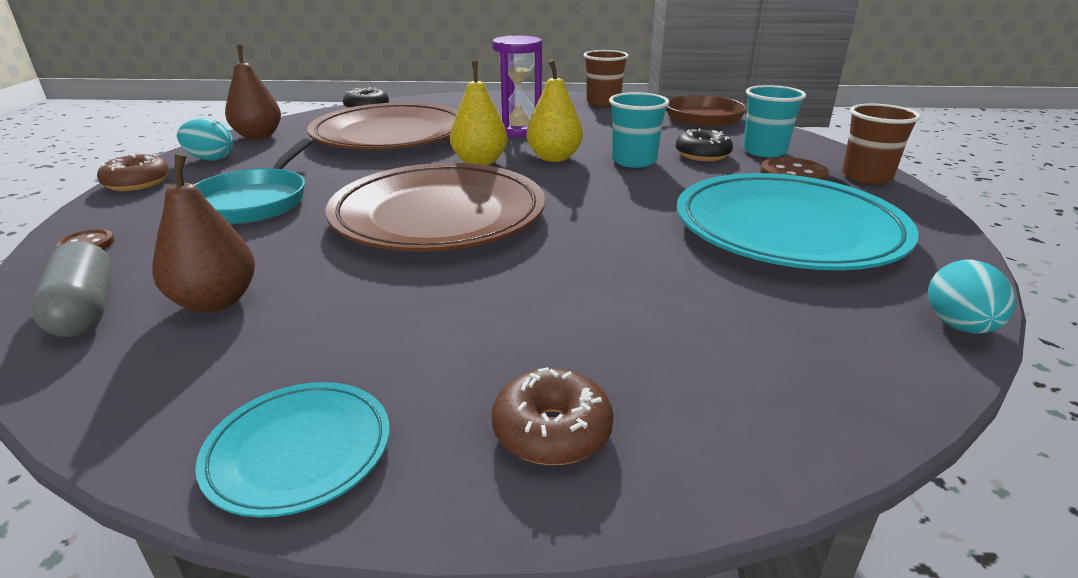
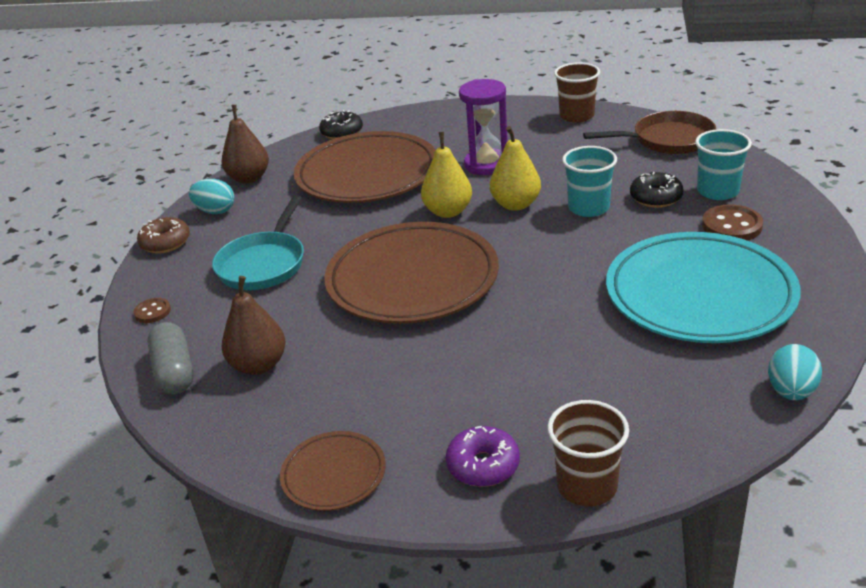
camera: 10 degrees right, 5 degrees up
turquoise plate [195,382,390,518] -> brown plate [280,431,386,511]
brown donut [492,367,614,465] -> purple donut [446,426,520,487]
brown cup [842,104,921,184] -> brown cup moved to [547,400,629,506]

